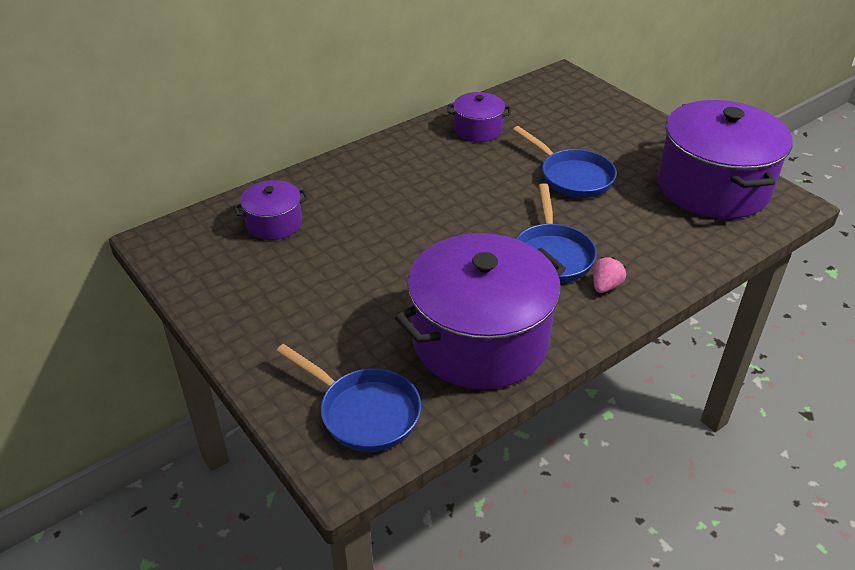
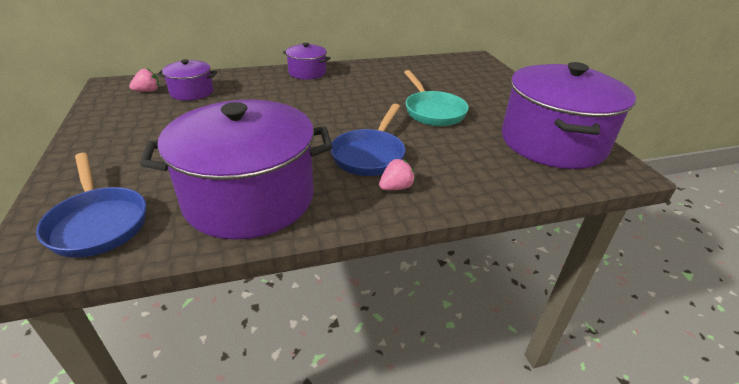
camera: 20 degrees right, 5 degrees down
purple pot [447,92,511,142] -> purple pot moved to [283,43,331,80]
blue pan [513,126,617,198] -> turquoise pan [404,70,469,126]
none -> pink strawberry [129,69,159,92]

